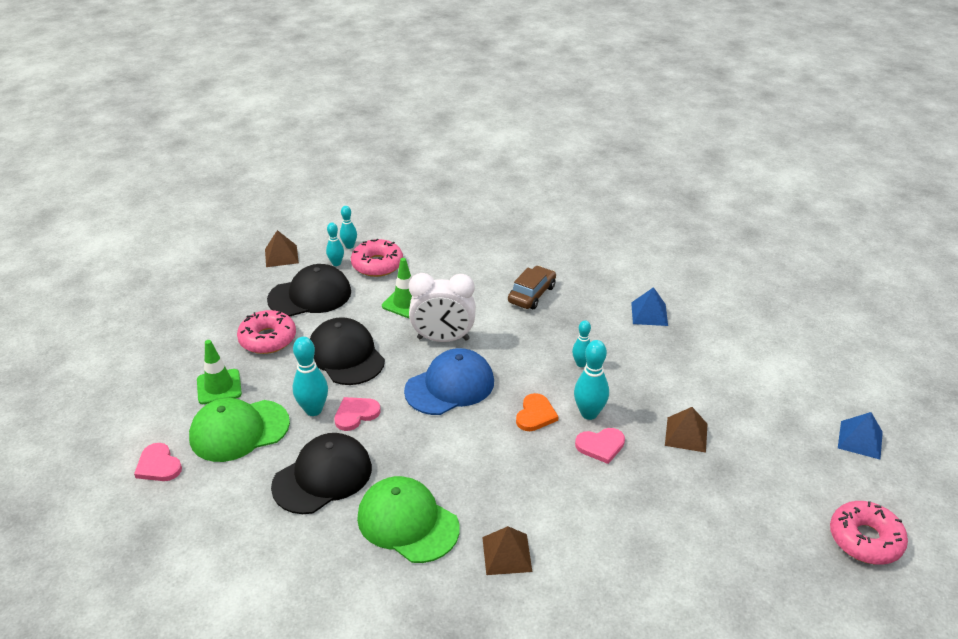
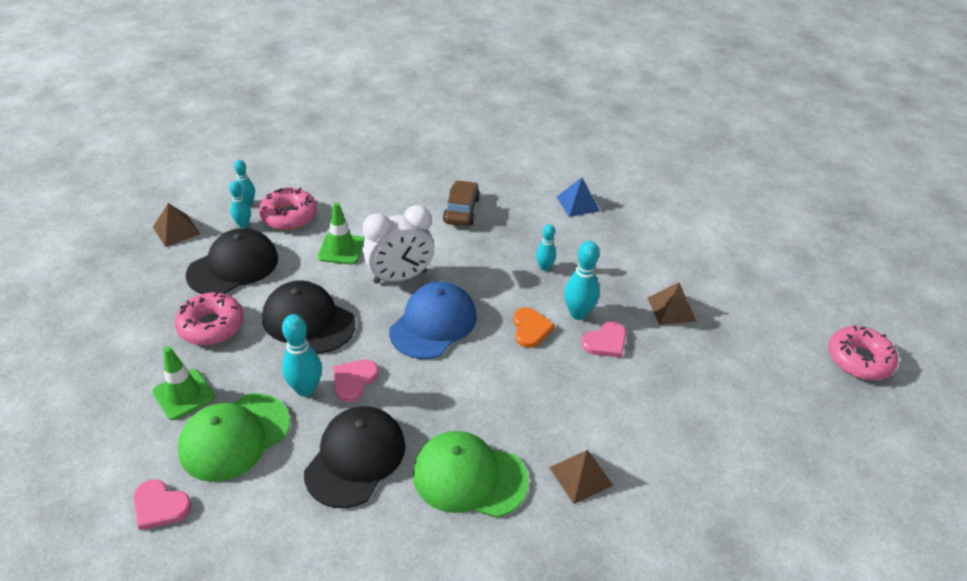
camera: 25 degrees left, 5 degrees up
blue pyramid [838,412,883,459] -> none

